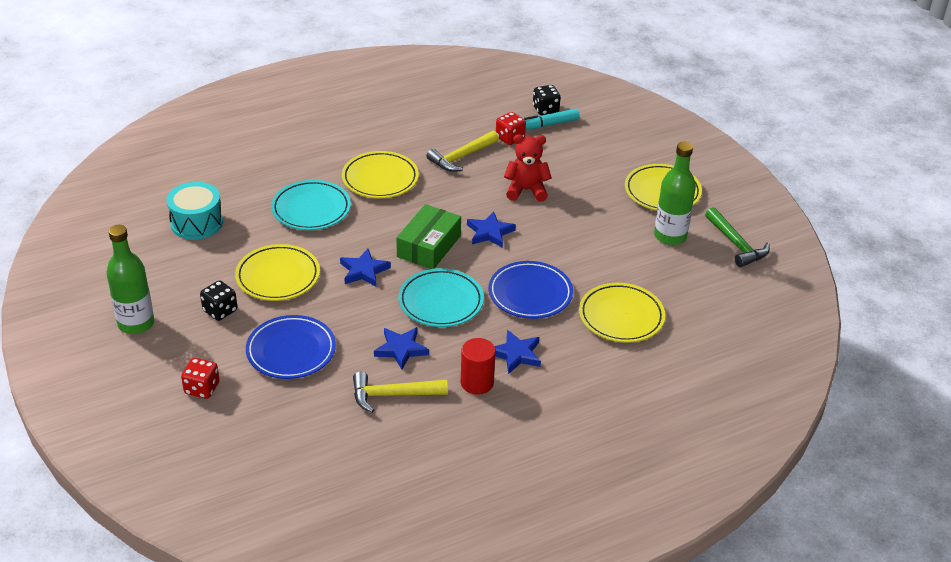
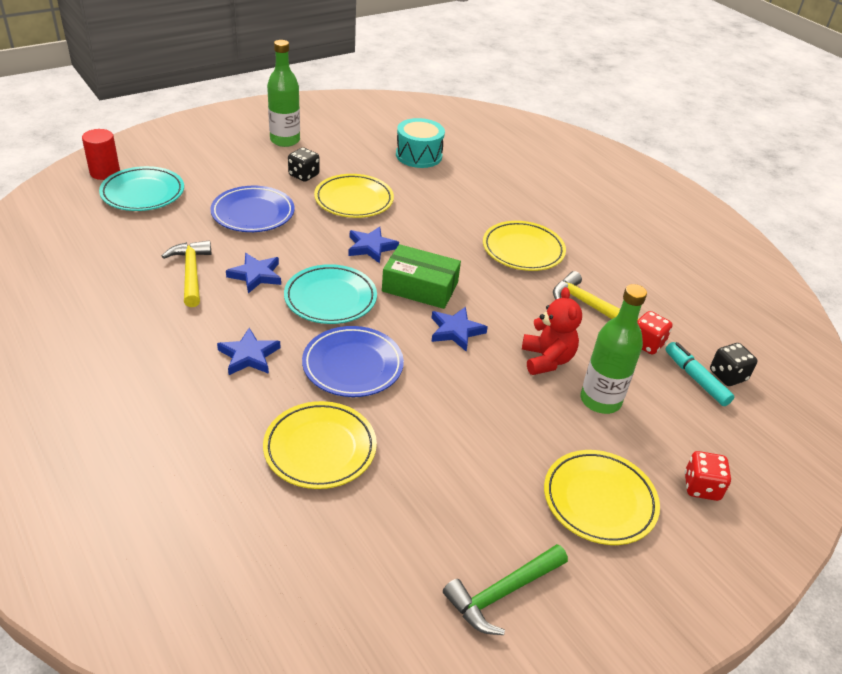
camera: 80 degrees right, 0 degrees up
red dice [181,358,220,399] -> red dice moved to [685,451,731,501]
turquoise plate [271,180,351,230] -> turquoise plate moved to [99,166,184,211]
red cylinder [461,338,496,395] -> red cylinder moved to [82,129,120,180]
green bottle [654,142,696,245] -> green bottle moved to [580,284,647,414]

